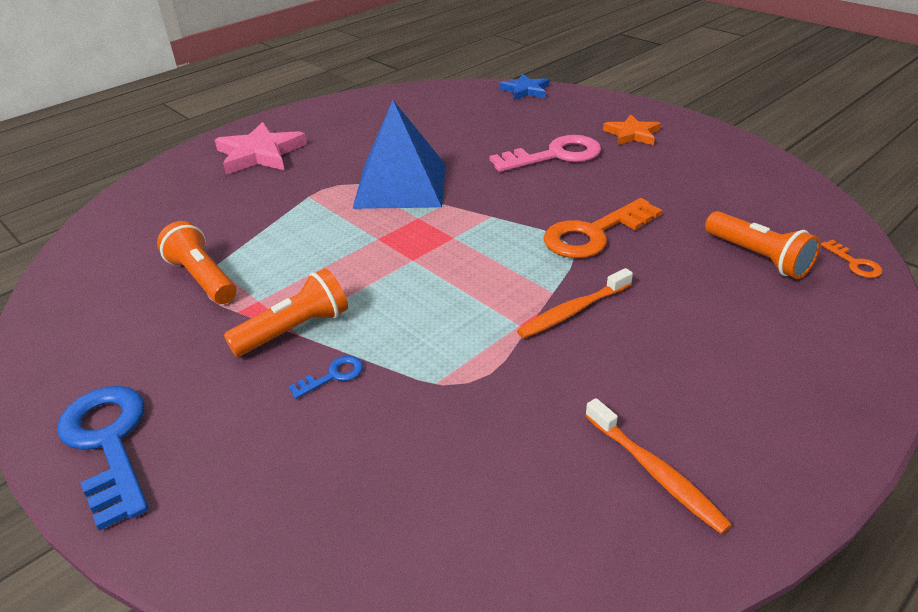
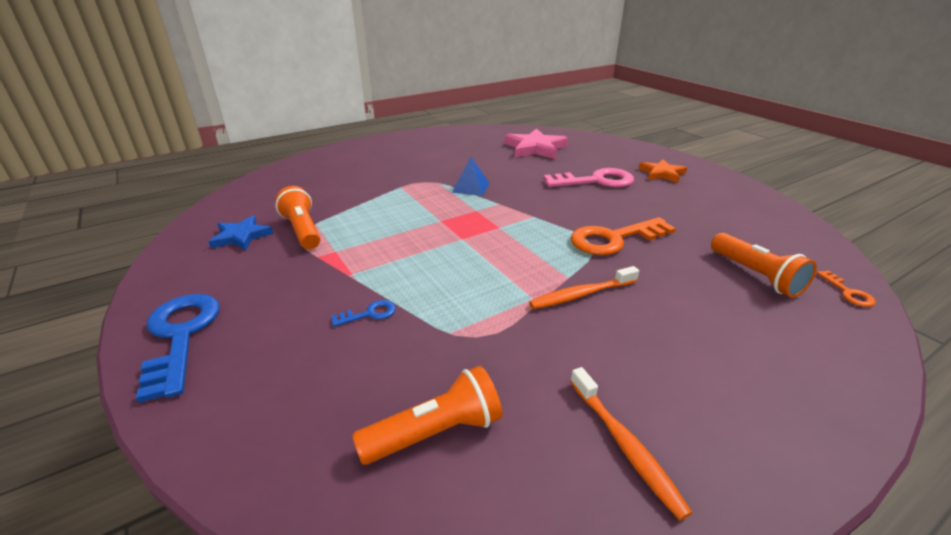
camera: 10 degrees right, 5 degrees down
pink star [215,122,307,175] -> pink star moved to [504,128,568,159]
orange flashlight [224,268,348,357] -> orange flashlight moved to [352,366,502,465]
blue pyramid [352,100,446,209] -> blue pyramid [452,157,489,196], size x0.47
blue star [500,74,550,100] -> blue star moved to [208,215,273,251]

